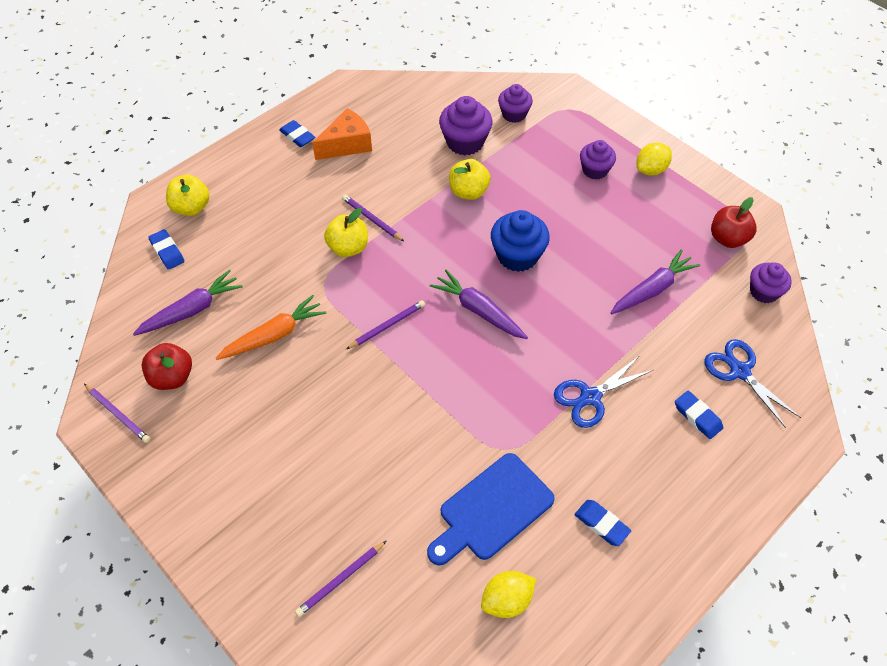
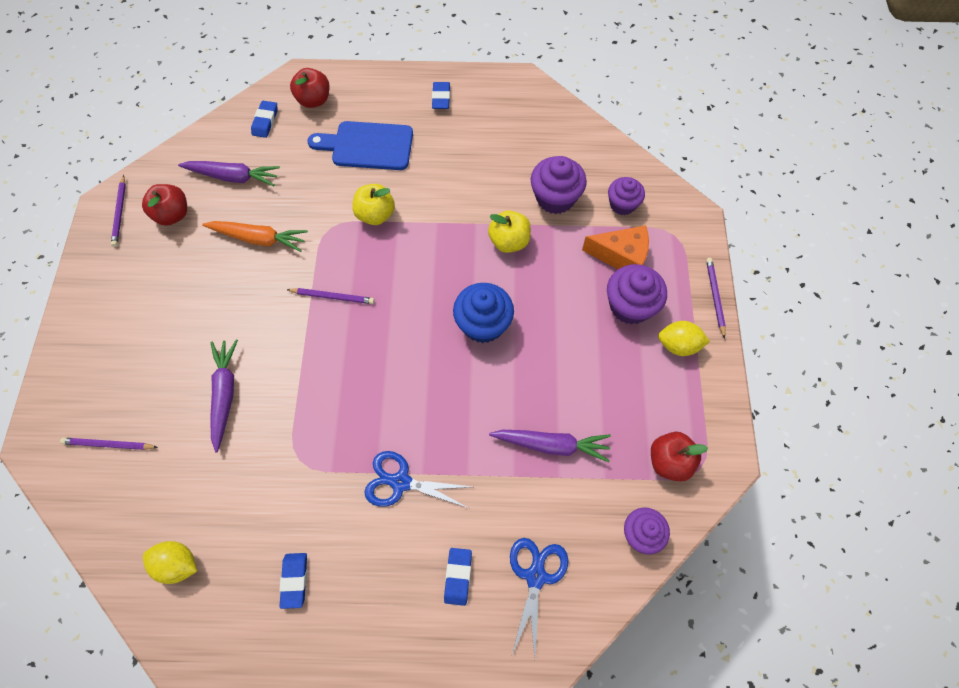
camera: 45 degrees right, 10 degrees up
yellow apple [166,175,210,216] -> red apple [290,68,329,108]
orange cheese [312,108,372,160] -> orange cheese moved to [582,225,649,269]
purple pencil [342,195,405,242] -> purple pencil moved to [706,258,726,339]
blue cutting board [427,453,555,566] -> blue cutting board moved to [308,121,413,170]
purple carrot [430,270,528,339] -> purple carrot moved to [210,339,238,452]
purple cupcake [580,140,616,179] -> purple cupcake [607,264,667,324], size x1.50

